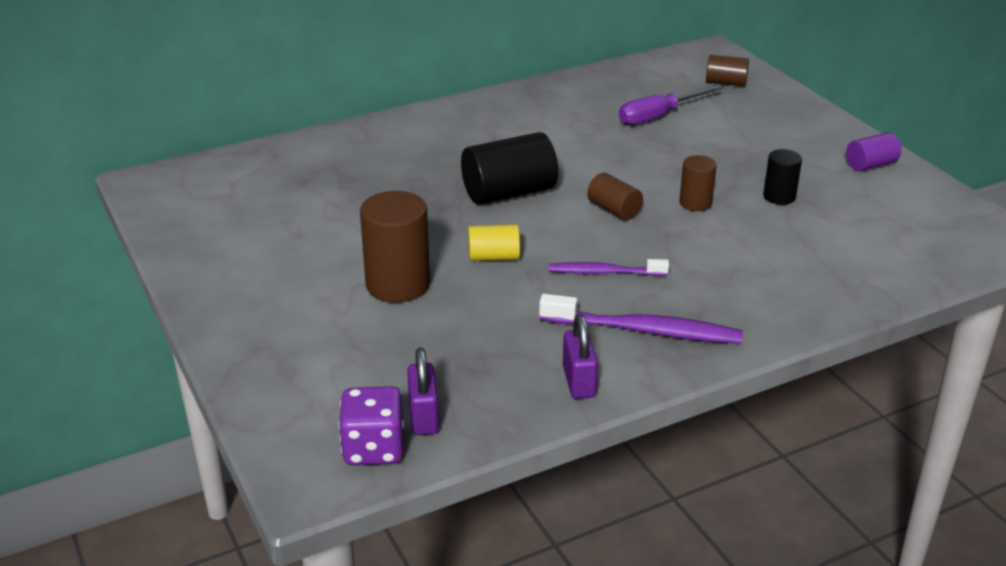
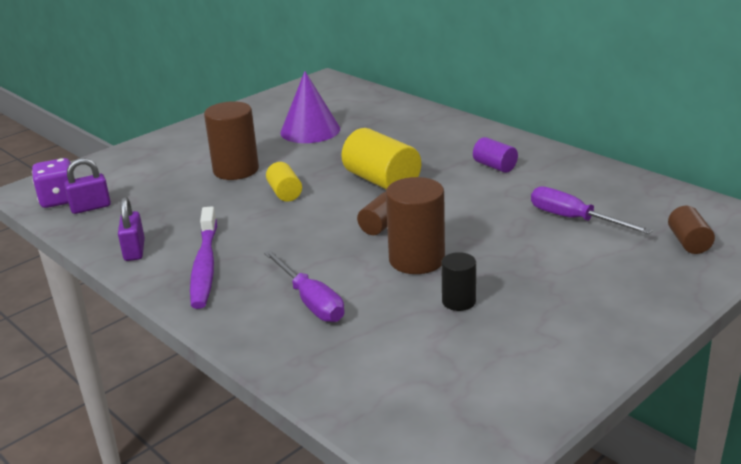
camera: 75 degrees right, 5 degrees down
black cylinder [461,132,558,205] -> yellow cylinder [341,128,421,190]
purple toothbrush [549,259,669,276] -> none
purple padlock [563,314,598,399] -> purple padlock turned 75 degrees counterclockwise [118,197,145,261]
brown cylinder [679,155,717,211] -> brown cylinder [386,177,445,274], size x1.79
purple cylinder [846,132,901,171] -> purple cylinder moved to [473,137,518,173]
none -> purple screwdriver [264,250,345,322]
none -> purple cone [280,71,340,143]

